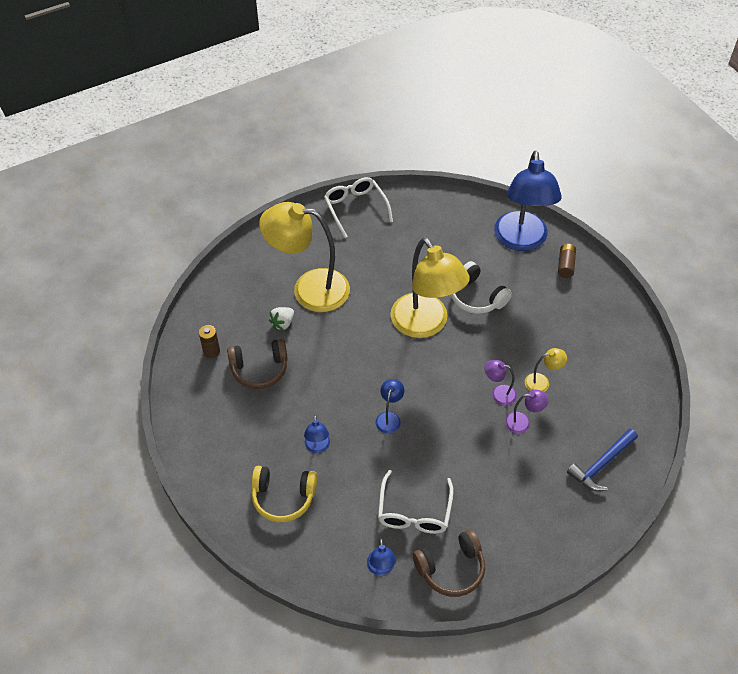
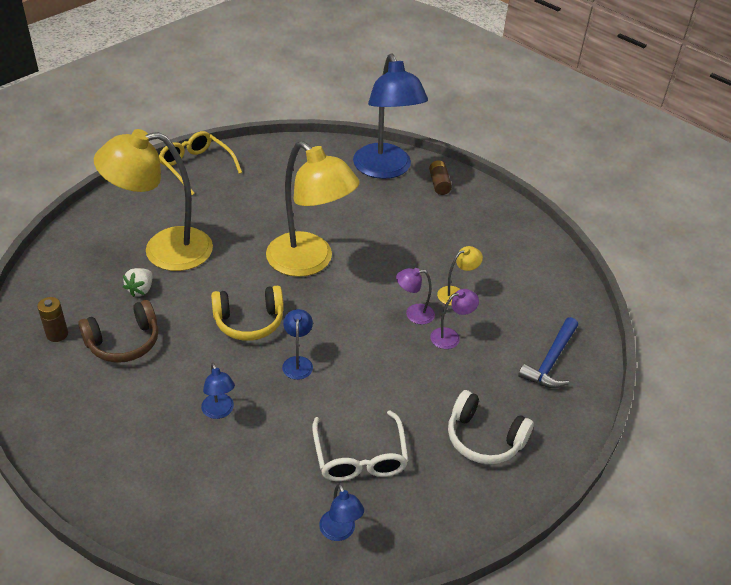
camera: 20 degrees left, 10 degrees down
yellow headphones [251,466,317,522] -> yellow headphones moved to [211,286,284,341]
white glasses [324,177,393,238] -> yellow glasses [159,131,242,195]
brown headphones [413,529,485,597] -> none
white headphones [451,261,512,314] -> white headphones moved to [448,390,534,464]

